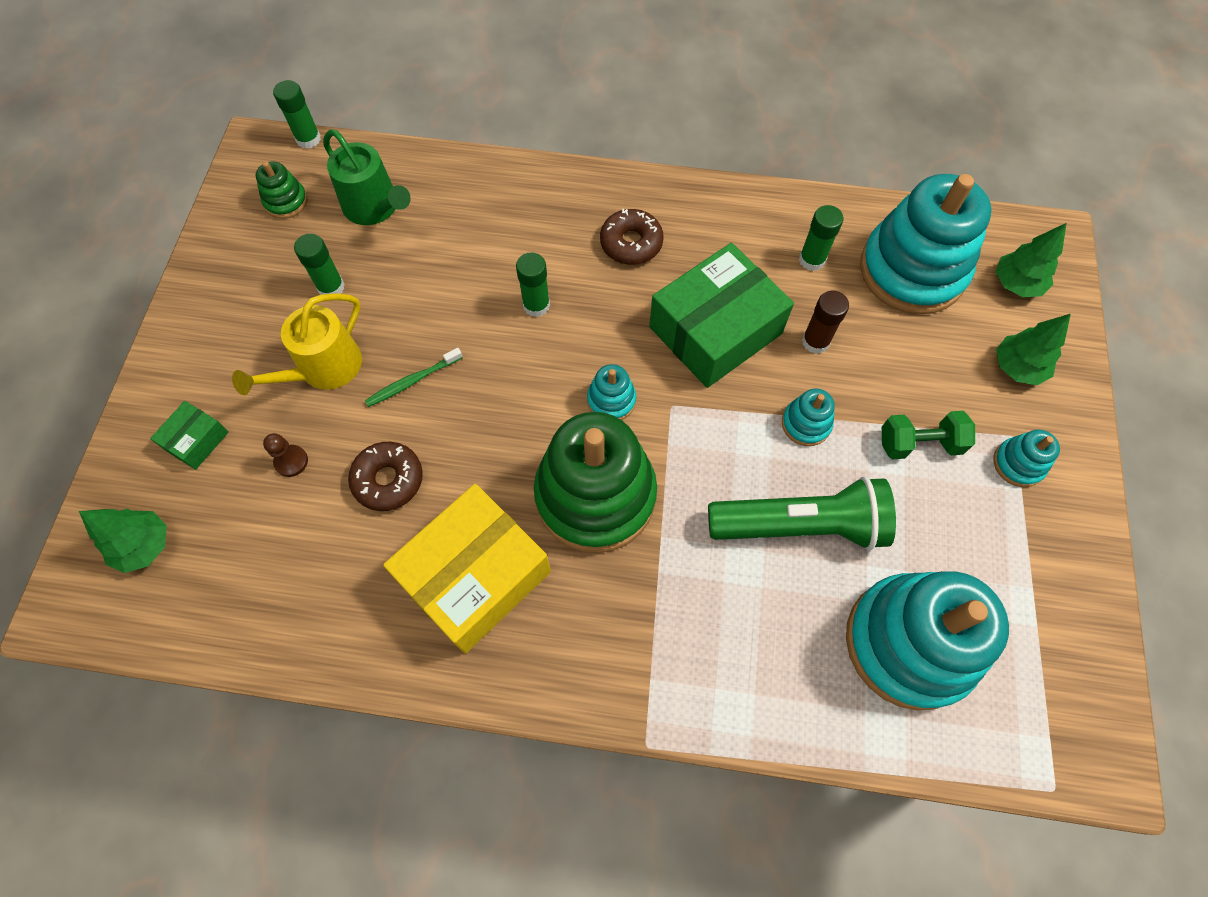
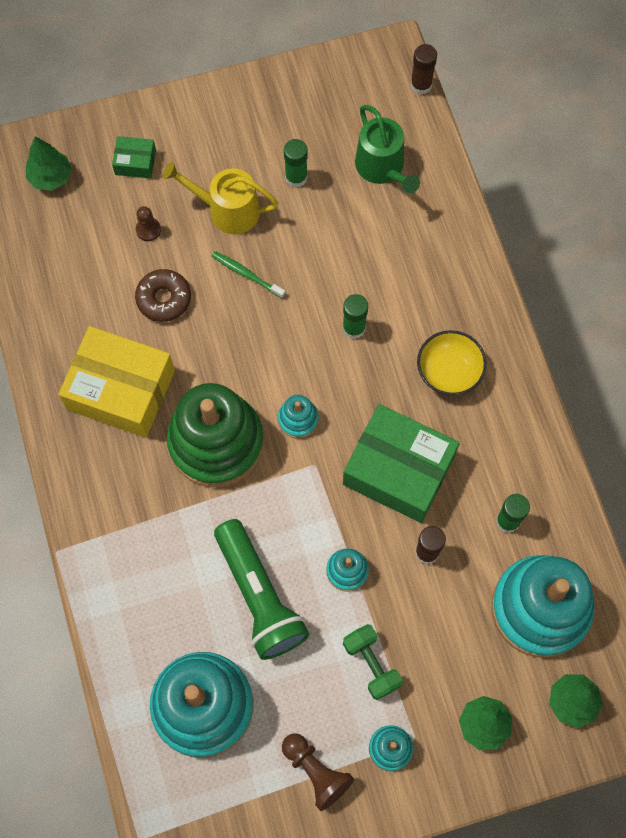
camera: 65 degrees right, 5 degrees up
green stacking toy [256,161,308,219] -> none
green glue stick [273,80,321,149] -> brown glue stick [410,44,437,95]
green watering can [323,129,411,225] -> green watering can turned 45 degrees counterclockwise [355,105,420,193]
brown donut [600,209,664,265] -> yellow bowl [417,330,487,396]
none -> brown pawn [282,733,354,811]

